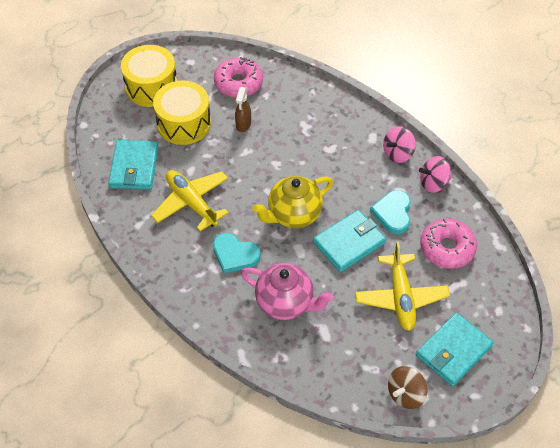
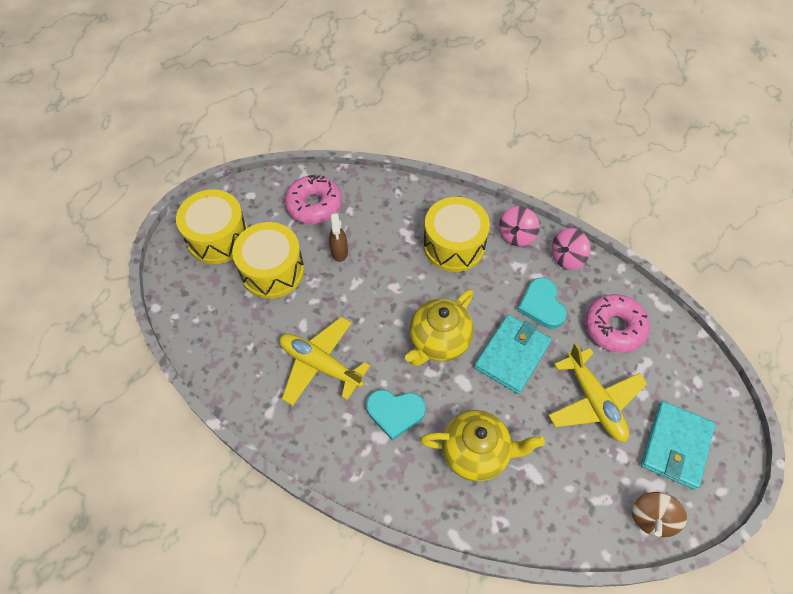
camera: 20 degrees left, 5 degrees up
turquoise wallet [108,140,159,190] -> none
pink teapot [241,263,334,320] -> yellow teapot [420,410,545,481]
none -> yellow drum [423,197,490,272]

